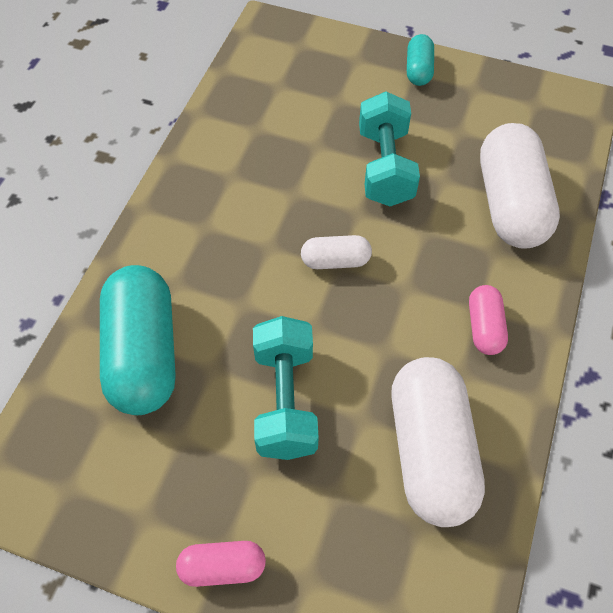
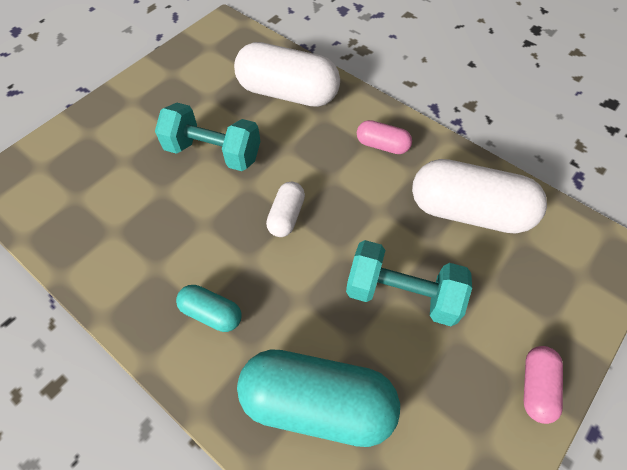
camera: 70 degrees left, 0 degrees up
turquoise capsule [407,34,434,86] -> turquoise capsule moved to [176,285,242,332]

